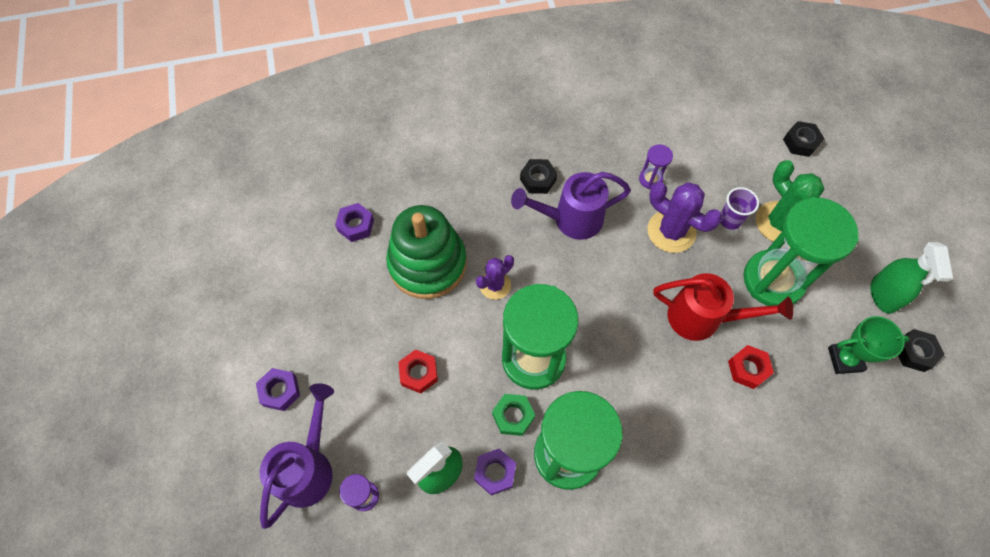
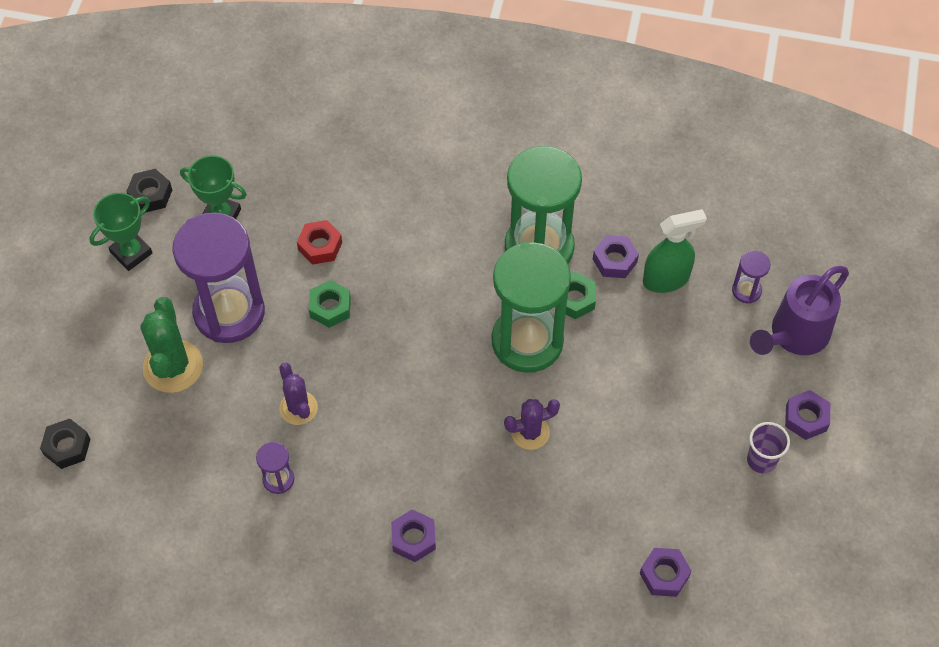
camera: 155 degrees left, 5 degrees down
green stacking toy [386,205,467,299] -> none
red nut [398,349,438,394] -> none
purple watering can [511,172,631,240] -> none
black nut [520,159,557,194] -> purple nut [391,509,436,562]
purple cactus [647,182,722,253] -> purple cactus [279,363,318,425], size x0.63
red watering can [653,273,793,341] -> green nut [309,280,351,328]
purple cup [720,187,759,230] -> purple cup moved to [747,422,790,473]
green hourglass [743,197,859,306] -> purple hourglass [172,212,265,343]
green spray bottle [870,242,953,314] -> green trophy [89,193,152,271]

